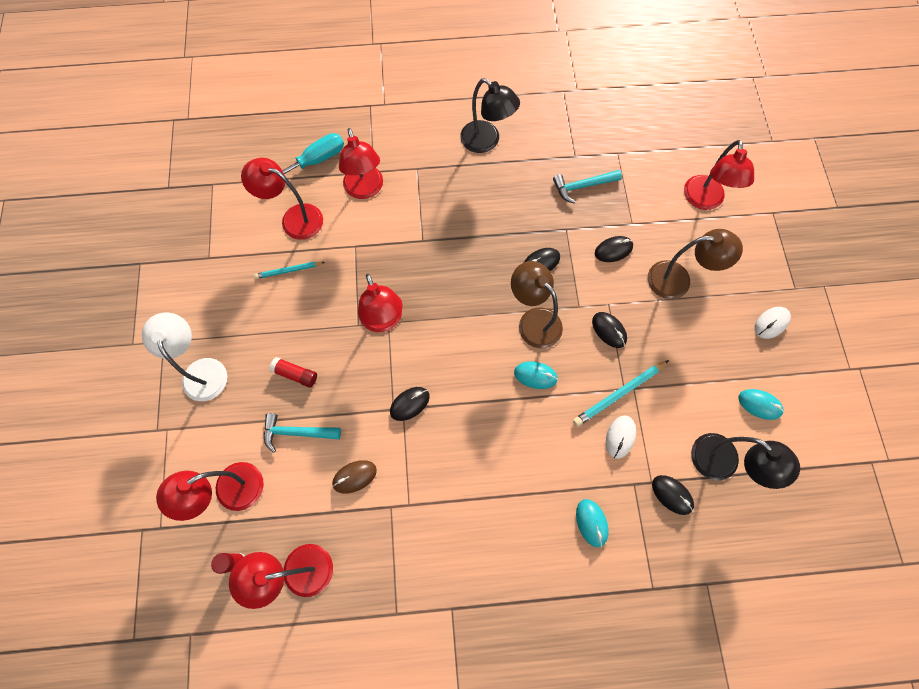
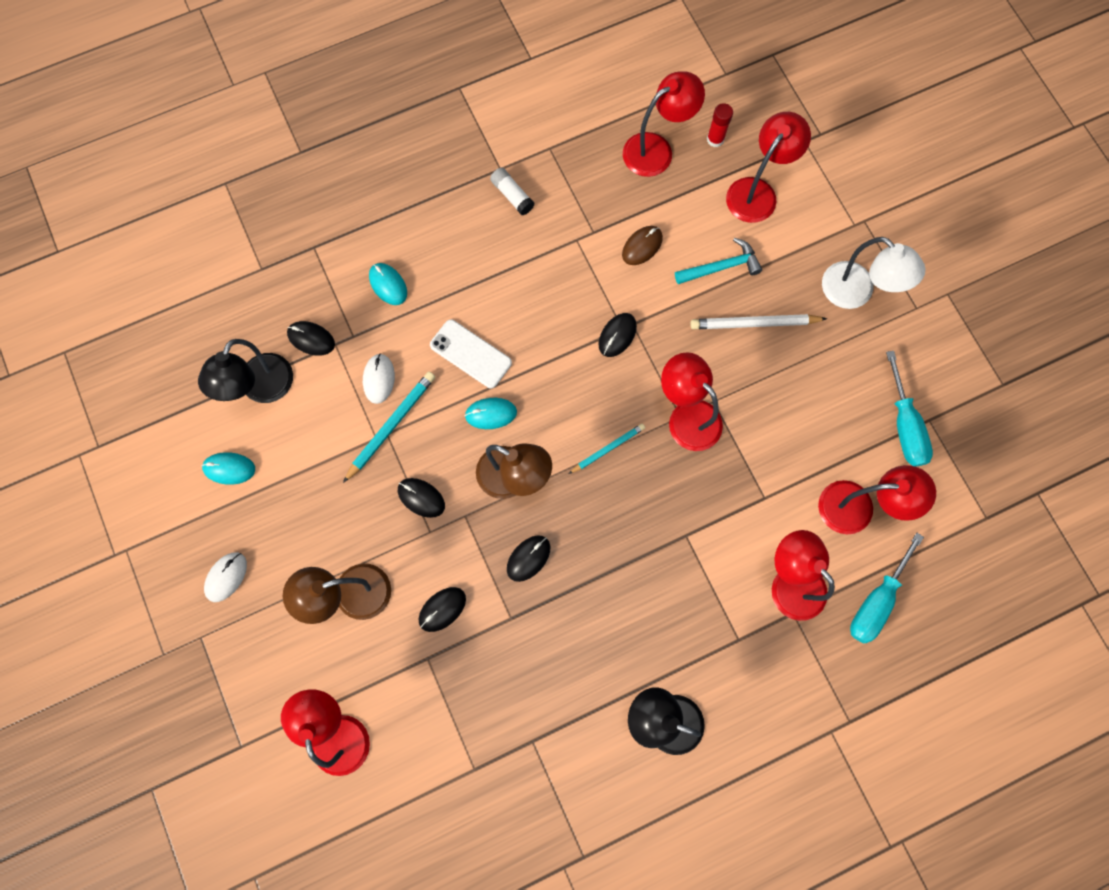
camera: 160 degrees right, 5 degrees up
turquoise pencil [254,262,325,279] -> turquoise pencil moved to [569,424,645,474]
red glue stick [269,357,317,387] -> white pencil [690,314,827,329]
turquoise hammer [553,170,622,203] -> none
black lamp [691,433,800,489] -> black lamp turned 90 degrees counterclockwise [198,339,293,403]
none -> white phone [430,319,512,388]
none -> white glue stick [490,167,535,215]
none -> turquoise screwdriver [886,351,933,466]

